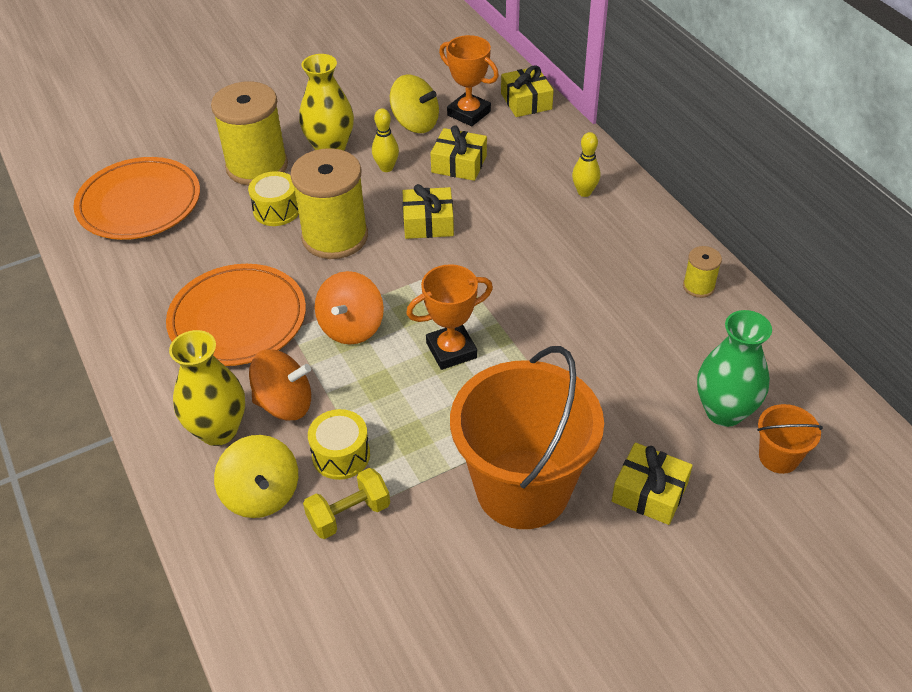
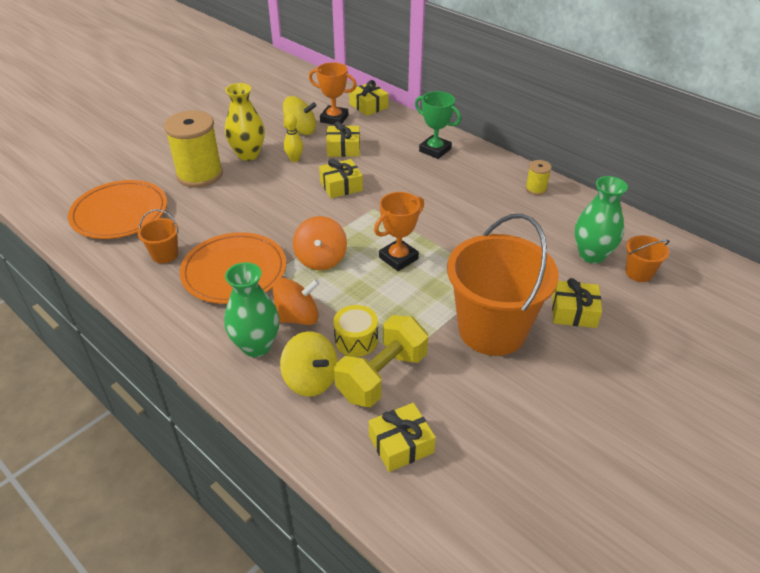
camera: 20 degrees left, 5 degrees down
yellow vase [169,330,245,446] -> green vase [224,262,279,357]
yellow drum [248,171,299,226] -> none
yellow spool [290,148,368,259] -> none
yellow dumbbell [303,468,390,539] -> yellow dumbbell [334,315,428,407], size x1.61
yellow bowling pin [572,132,600,197] -> green trophy [415,91,461,159]
none -> orange bucket [138,209,179,263]
none -> yellow gift [369,403,436,472]

